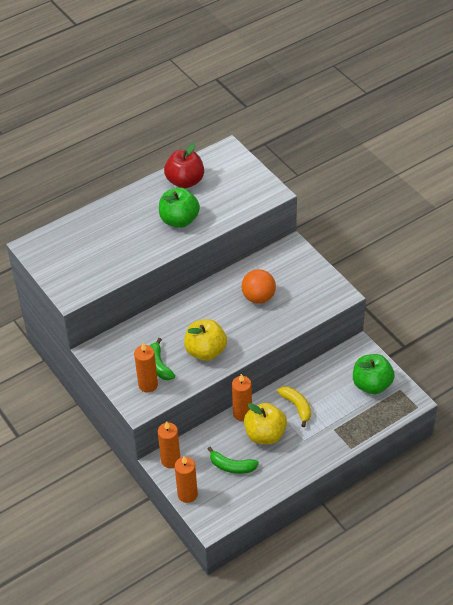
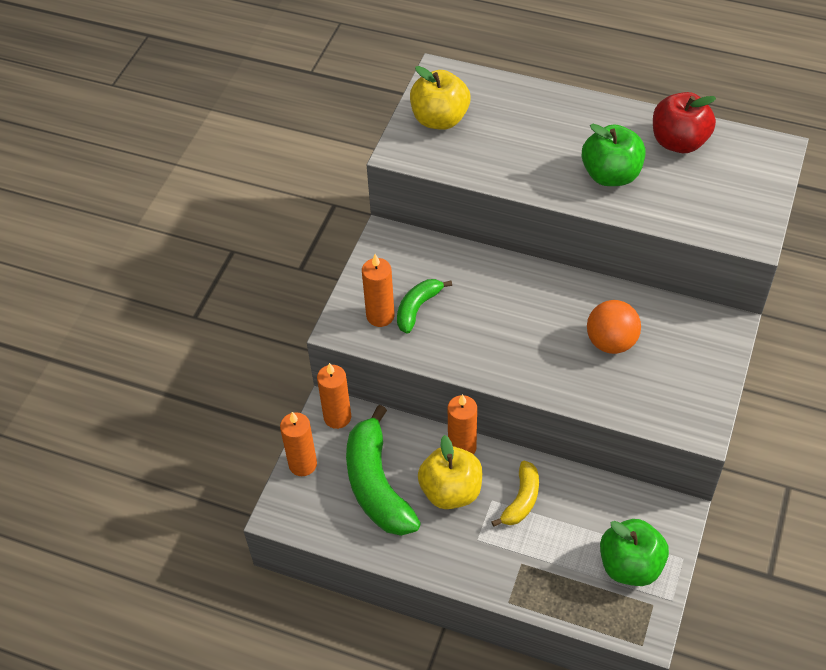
camera: 55 degrees right, 5 degrees up
yellow apple [184,319,227,361] -> yellow apple moved to [410,66,470,129]
green banana [208,447,259,474] -> green banana [346,405,421,536], size x1.85

